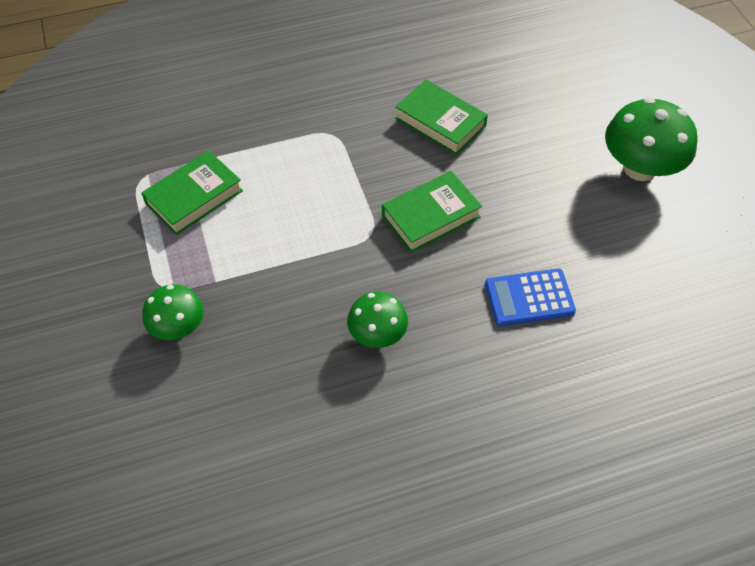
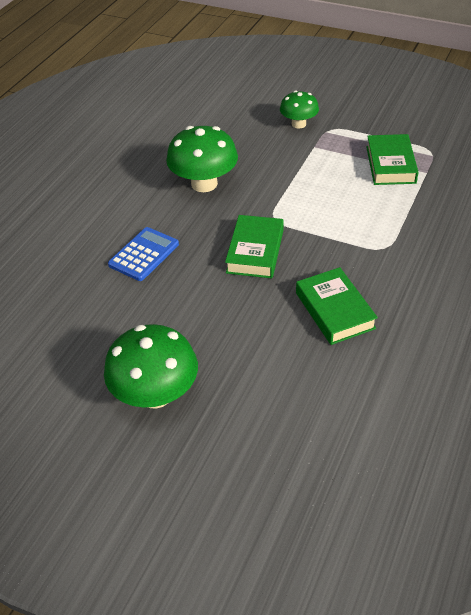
camera: 135 degrees right, 10 degrees down
green mushroom [347,292,408,348] -> green mushroom [166,126,238,192], size x1.66
green book [395,80,488,155] -> green book turned 75 degrees clockwise [296,267,378,345]

